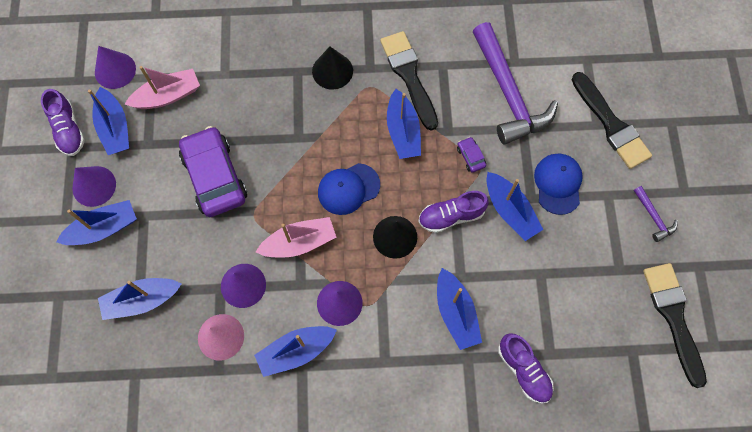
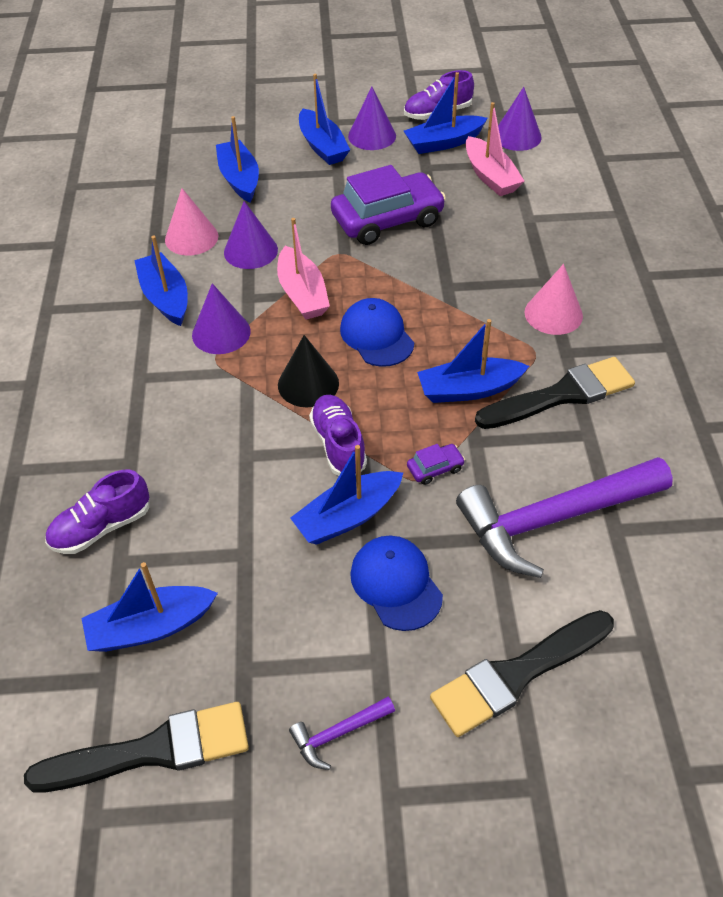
camera: 90 degrees right, 20 degrees down
black cone [312,47,353,90] -> pink cone [525,264,583,335]
blue boat [437,268,482,350] -> blue boat moved to [81,562,218,652]
blue cap [534,154,583,215] -> blue cap turned 120 degrees counterclockwise [350,536,443,631]

